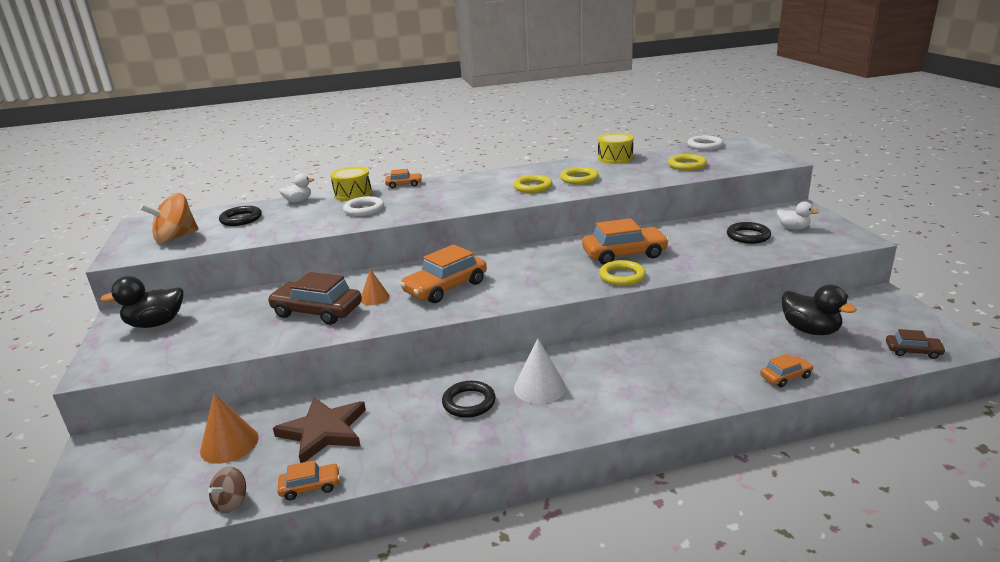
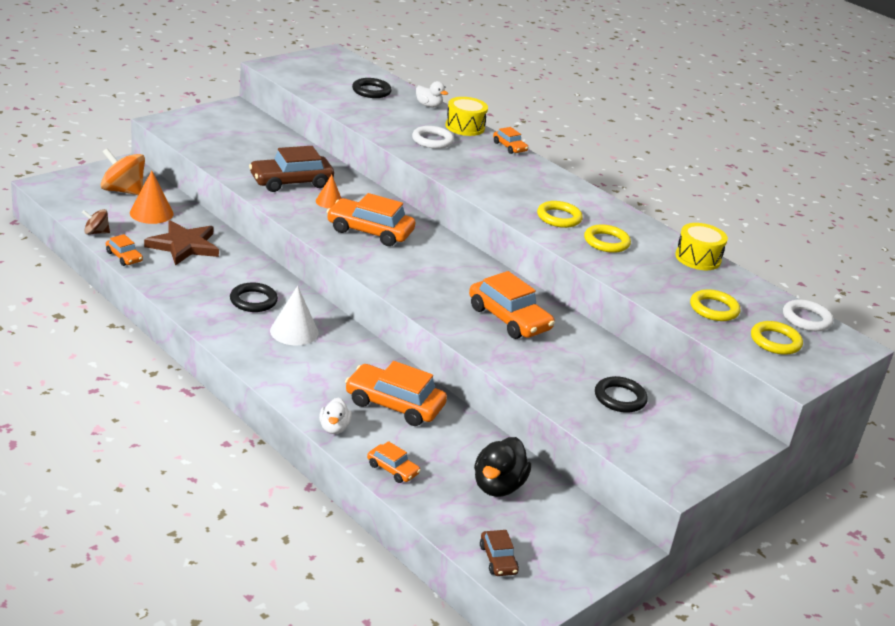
camera: 55 degrees right, 5 degrees up
black duck [101,276,184,328] -> none
orange spinning top [140,193,199,243] -> orange spinning top moved to [100,148,145,195]
brown car [268,272,362,325] -> brown car turned 105 degrees counterclockwise [249,146,334,192]
yellow ring [599,260,646,286] -> yellow ring moved to [751,321,803,355]
white duck [777,201,819,230] -> white duck moved to [319,398,352,434]
none -> orange car [345,361,447,426]

